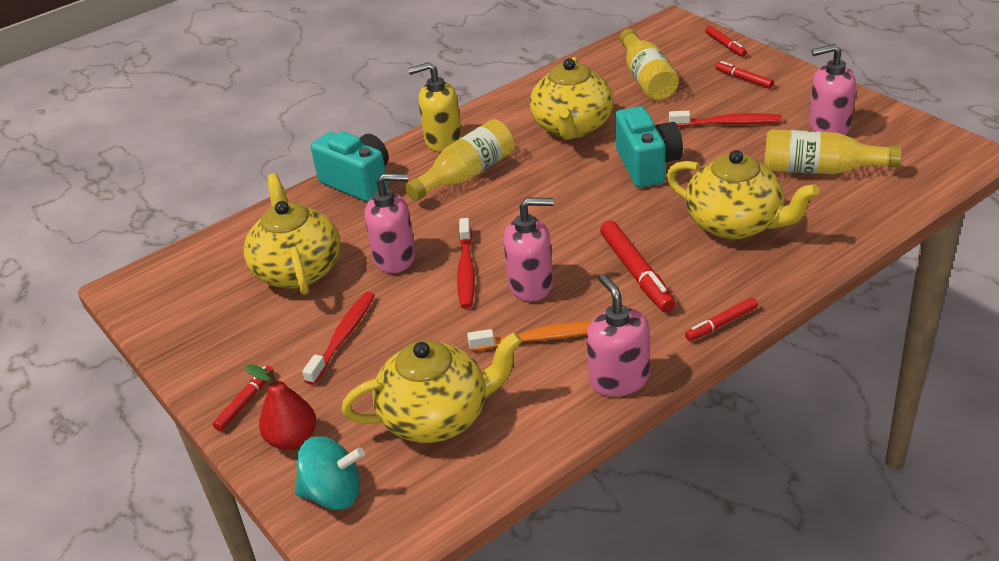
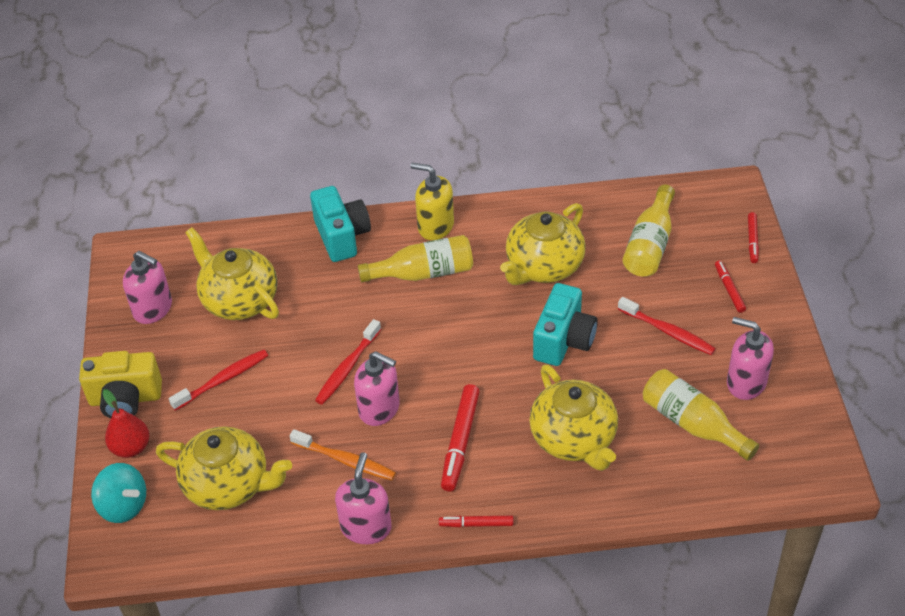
camera: 30 degrees right, 10 degrees up
red marker [213,365,274,431] -> yellow camera [79,351,162,418]
yellow teapot [244,173,340,295] -> yellow teapot turned 60 degrees counterclockwise [185,228,279,320]
pink soap dispenser [364,173,416,273] -> pink soap dispenser moved to [123,251,172,324]

